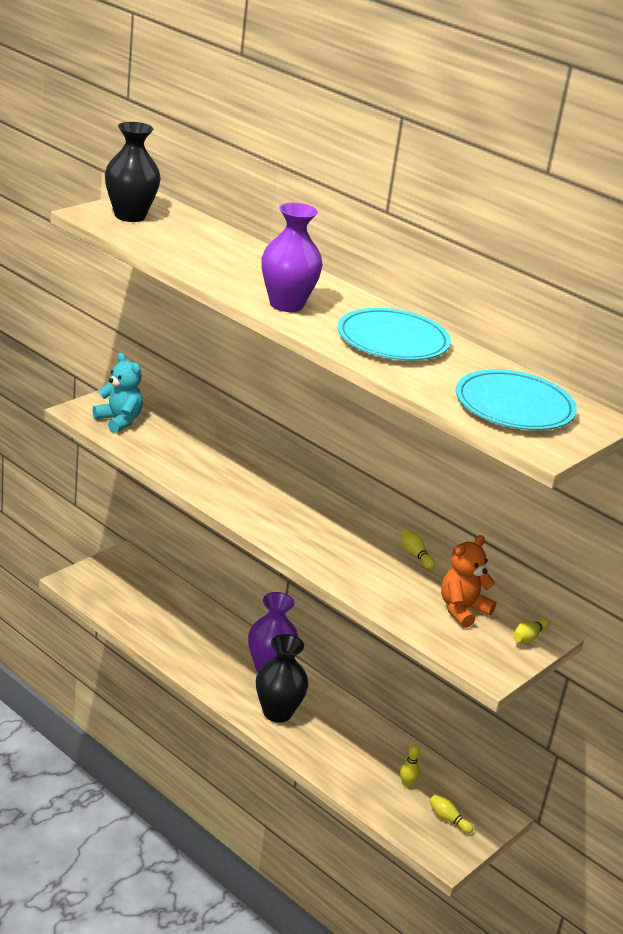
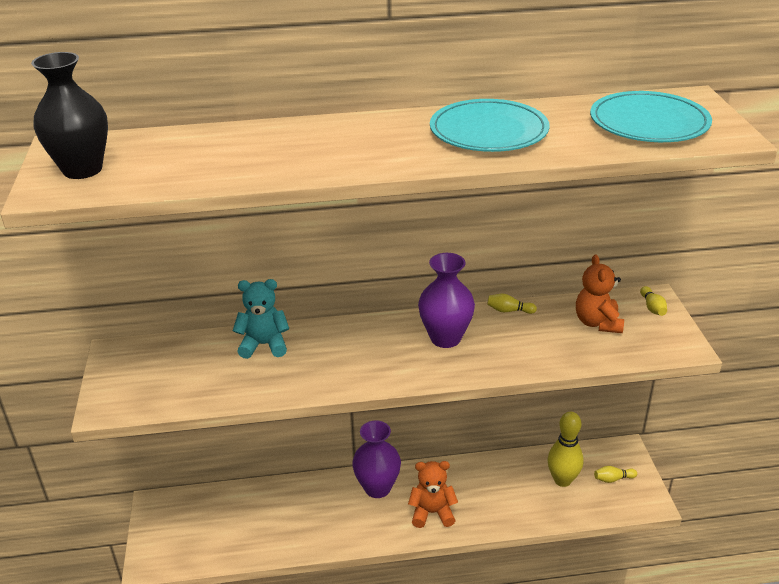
camera: 45 degrees left, 5 degrees up
turquoise teddy bear [92,353,143,433] -> turquoise teddy bear moved to [233,279,289,359]
black vase [256,634,308,723] -> orange teddy bear [408,461,458,528]
purple vase [261,203,323,312] -> purple vase moved to [418,253,475,348]
yellow bowling pin [400,745,420,787] -> yellow bowling pin [547,412,583,487], size x2.07

